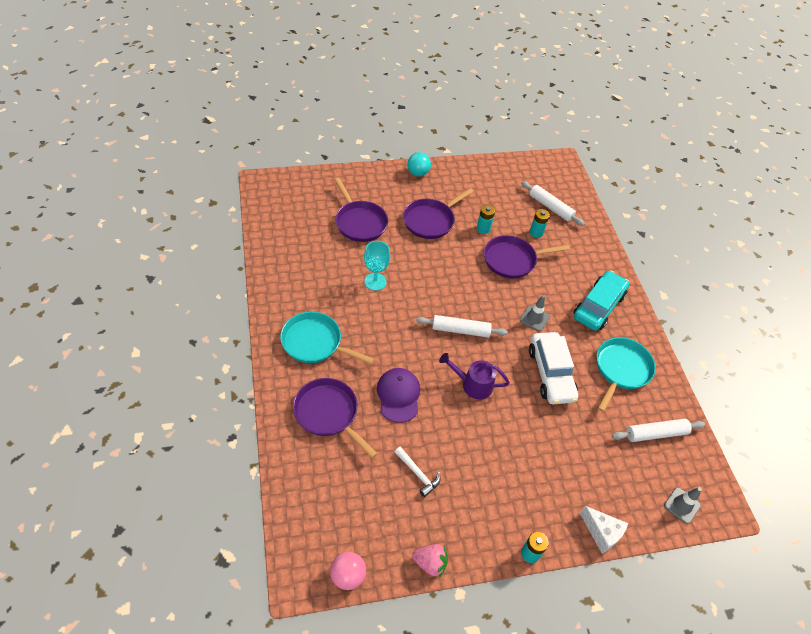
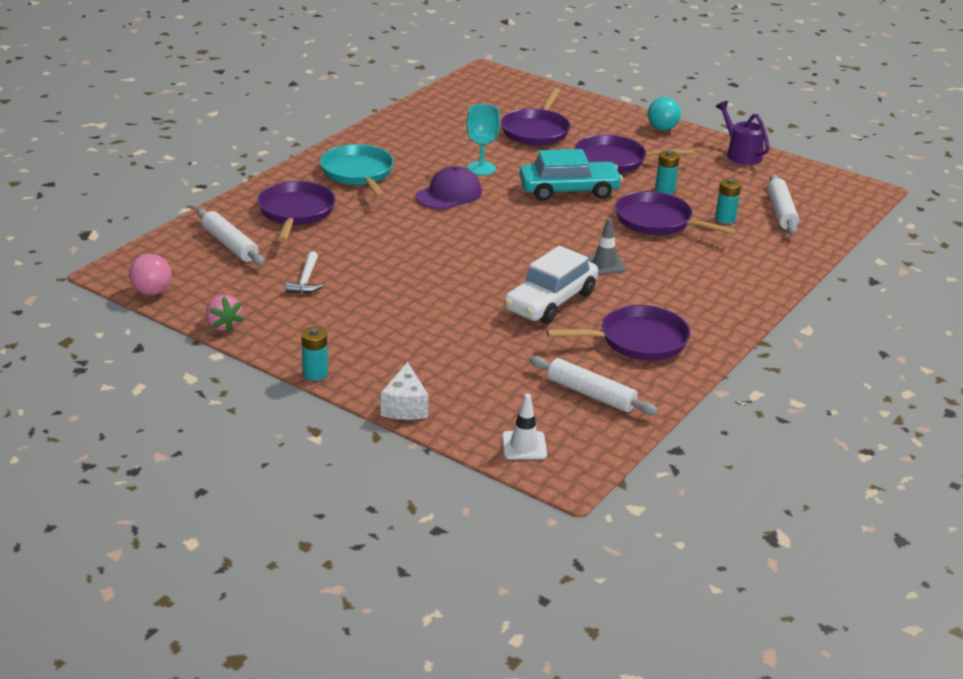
camera: 50 degrees right, 20 degrees down
purple cap [377,368,420,423] -> purple cap moved to [416,166,482,210]
white rolling pin [416,315,508,337] -> white rolling pin moved to [197,208,265,265]
purple watering can [439,353,510,400] -> purple watering can moved to [715,101,770,165]
turquoise car [574,270,629,331] -> turquoise car moved to [519,149,623,201]
turquoise pan [597,337,656,412] -> purple pan [547,305,691,360]
grey traffic cone [664,487,702,524] -> white traffic cone [502,393,547,459]

